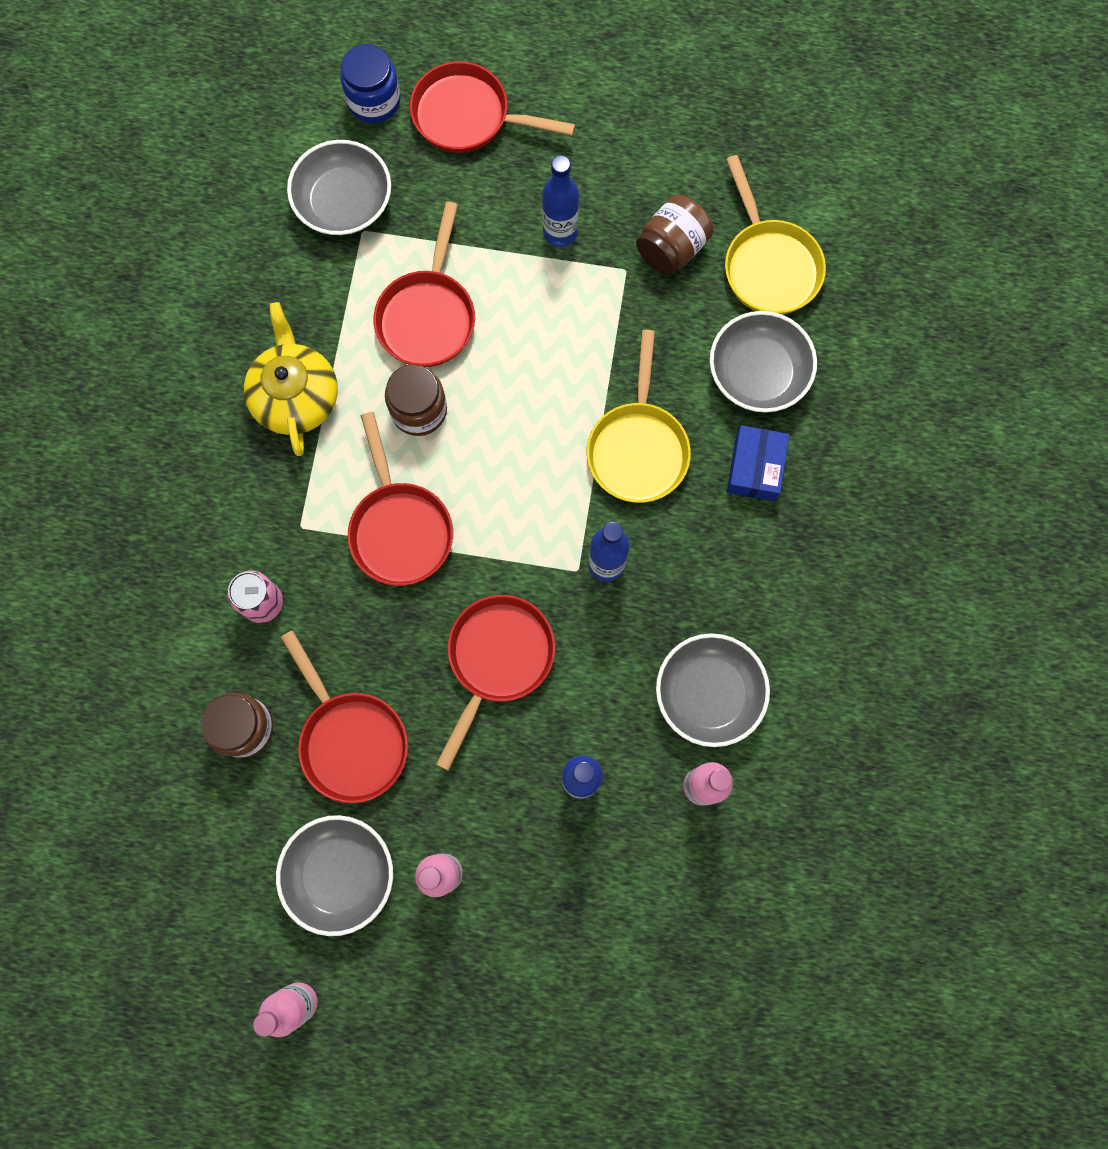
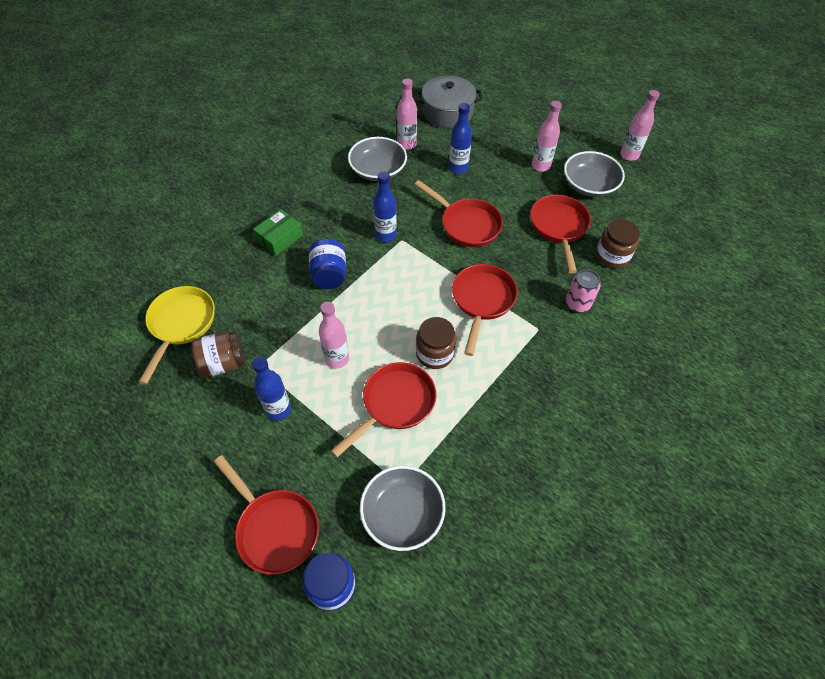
camera: 150 degrees left, 20 degrees down
yellow teapot [244,302,338,456] -> none
red pan [436,595,555,771] -> red pan turned 105 degrees counterclockwise [414,180,503,247]
yellow pan [587,330,691,503] -> blue jar [309,239,346,289]
grey bowl [710,311,817,413] -> none
blue box [727,425,790,501] -> green box [253,209,303,256]
none -> pink bottle [319,302,349,369]
none -> grey pot [416,75,483,128]

